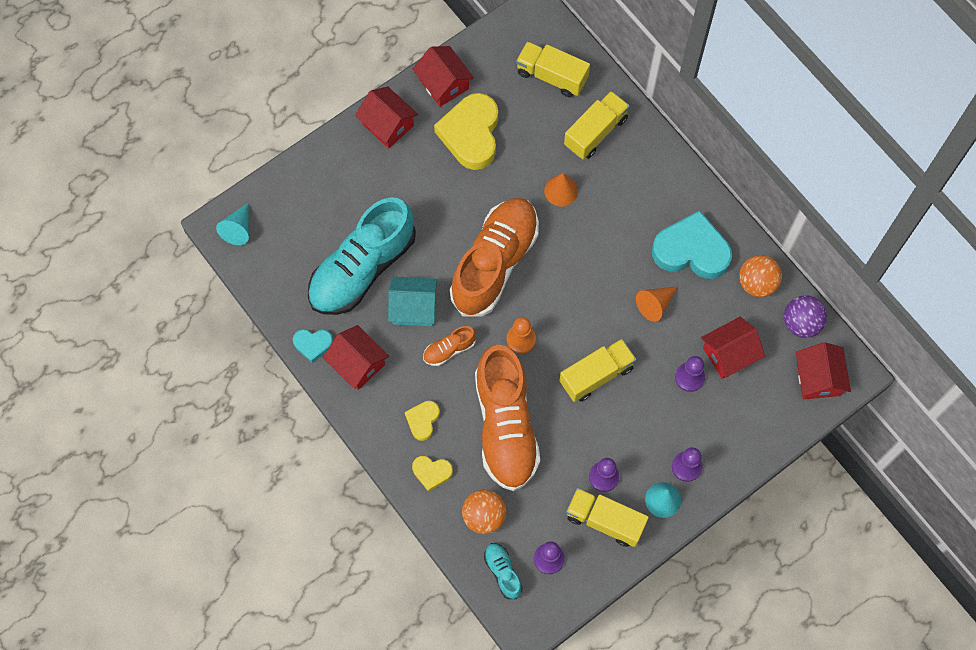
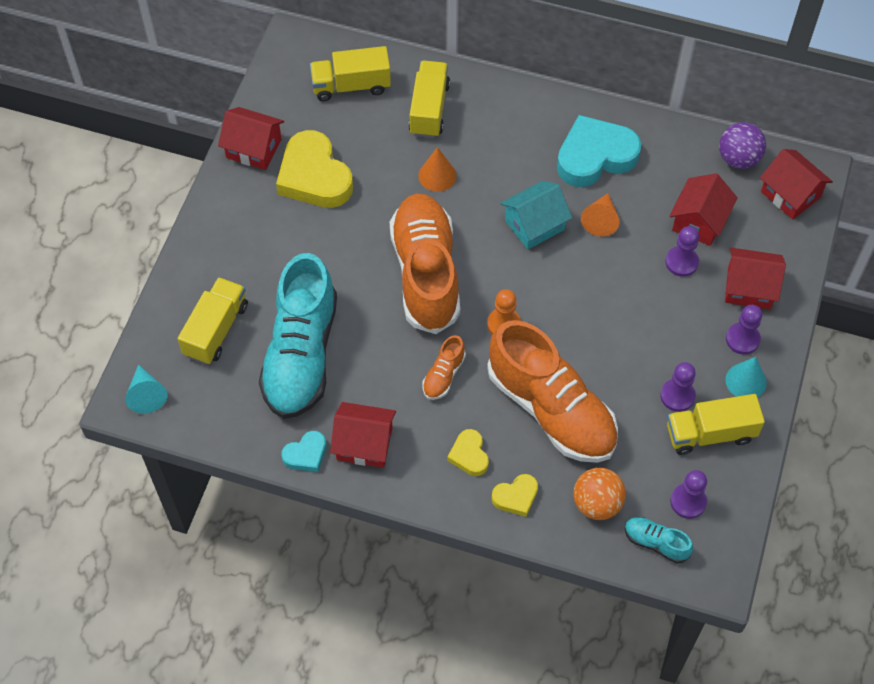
camera: 35 degrees left, 10 degrees down
red house [355,86,418,148] -> red house moved to [725,248,786,309]
turquoise house [388,277,437,326] -> turquoise house moved to [500,181,572,250]
yellow truck [559,339,636,402] -> yellow truck moved to [178,277,248,365]
orange ball [739,255,782,297] -> none

